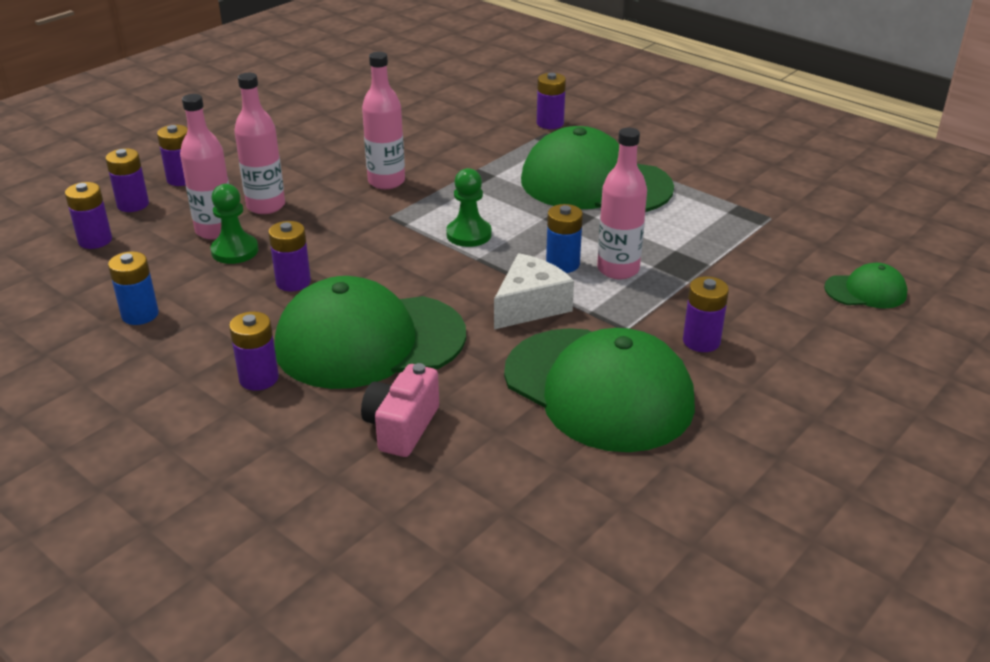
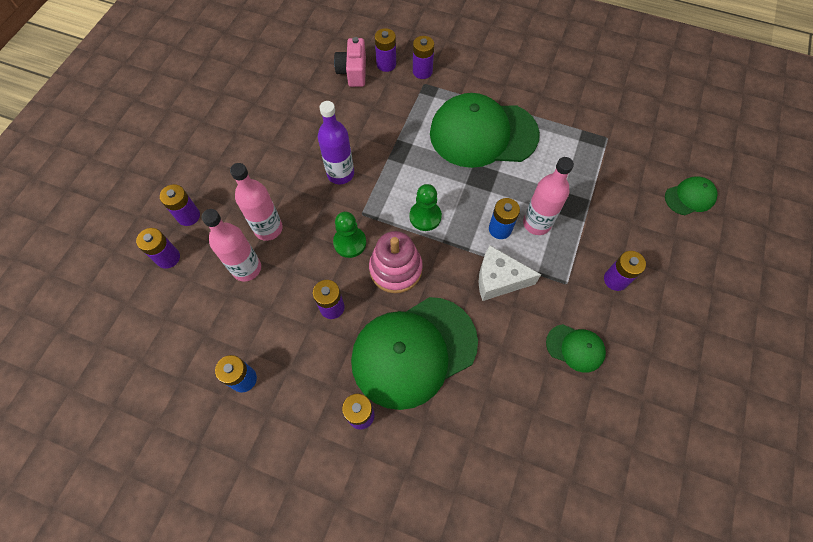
camera: 20 degrees left, 30 degrees up
purple battery [65,182,112,249] -> purple battery moved to [375,28,396,72]
green pawn [210,184,259,264] -> green pawn moved to [333,212,366,258]
pink camera [361,363,439,457] -> pink camera moved to [334,37,366,87]
pink bottle [362,52,405,189] -> purple bottle [318,101,354,184]
white cheese [494,253,574,329] -> white cheese turned 105 degrees counterclockwise [479,245,541,301]
green cap [504,328,695,452] -> green cap [546,324,606,373], size x0.45
none -> pink stacking toy [369,231,423,293]

